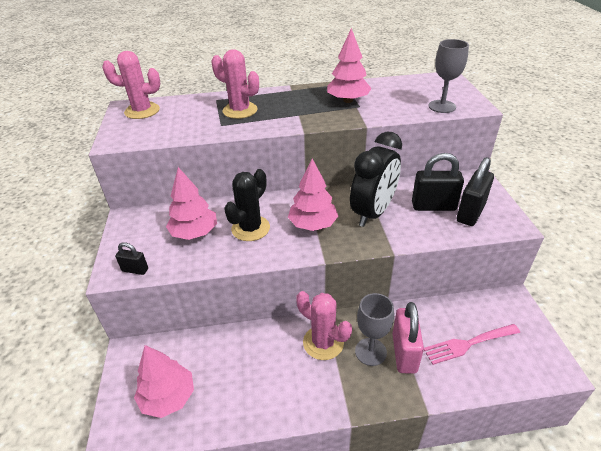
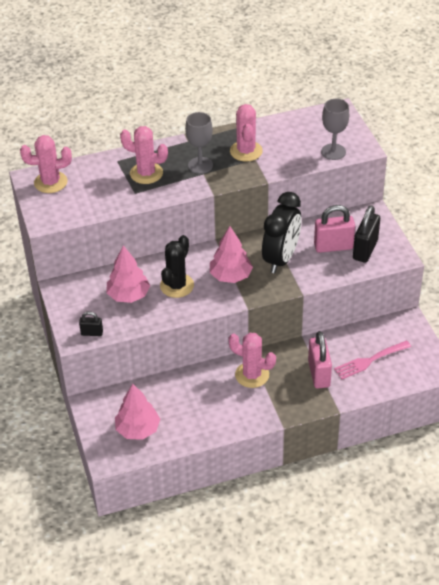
camera: 10 degrees left, 5 degrees up
pink tree [327,28,372,103] -> pink cactus [230,104,263,162]
grey goblet [355,293,394,366] -> grey goblet moved to [185,112,213,174]
black padlock [412,153,464,211] -> pink padlock [314,205,355,253]

